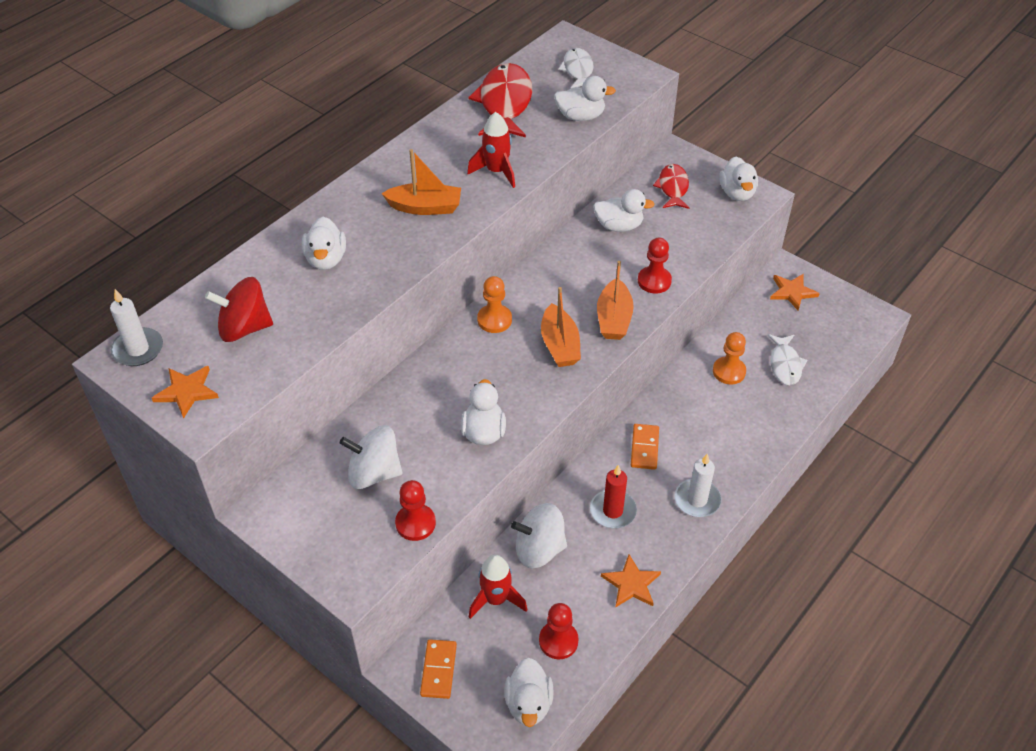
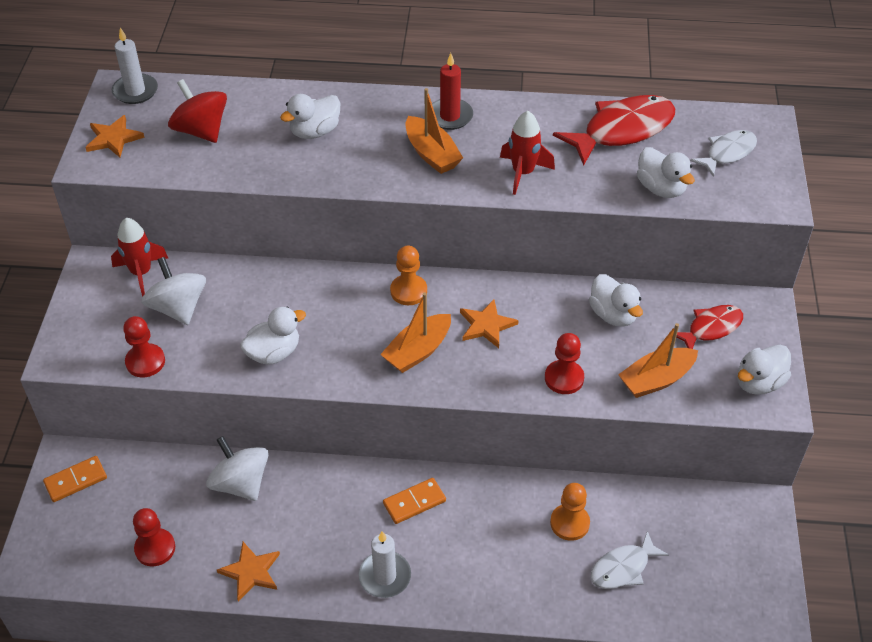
camera: 55 degrees right, 0 degrees up
red rocket [469,555,527,619] -> red rocket moved to [111,218,168,297]
white duck [504,658,554,727] -> none
red candle [590,465,637,528] -> red candle moved to [432,53,473,130]
orange boat [597,261,634,340] -> orange boat moved to [618,323,698,398]
orange star [770,274,820,311] -> orange star moved to [460,299,519,348]

